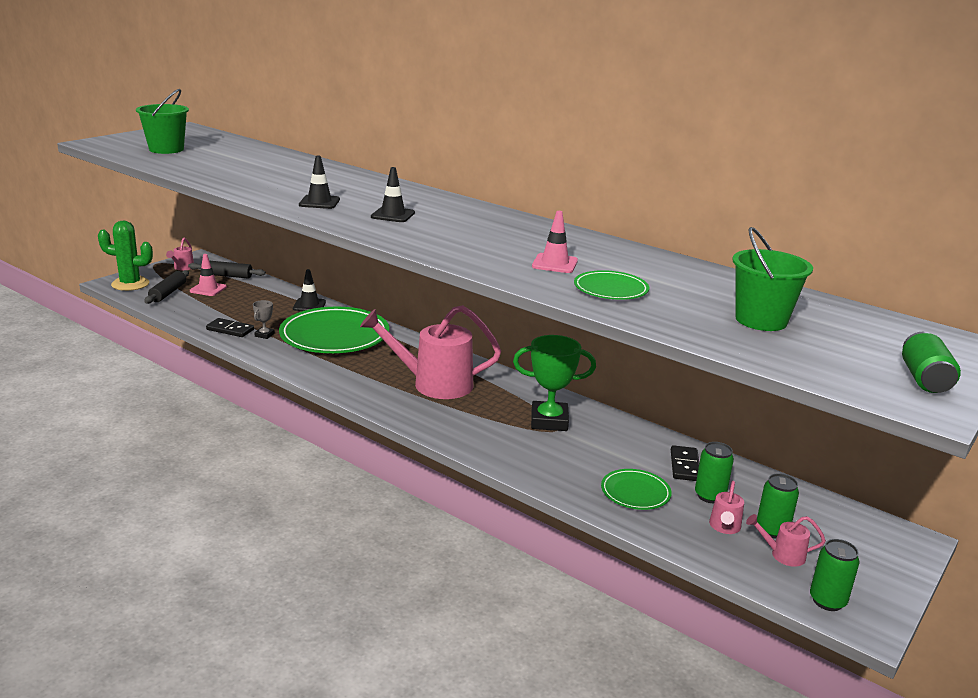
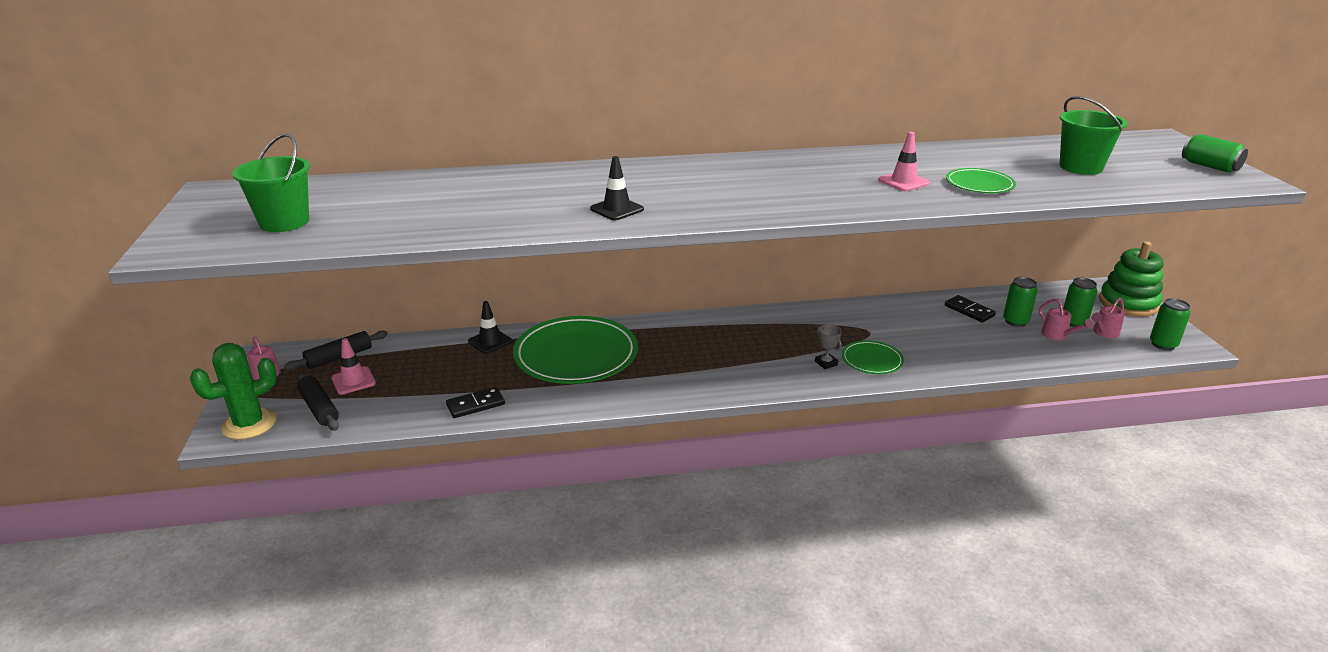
camera: 45 degrees left, 5 degrees up
grey trophy [253,300,275,339] -> grey trophy moved to [815,324,842,369]
pink watering can [360,305,501,399] -> none
black traffic cone [371,167,415,222] -> none
green trophy [513,335,596,431] -> none
green plate [601,469,672,510] -> green plate moved to [842,340,904,374]
none -> green stacking toy [1099,241,1164,317]

